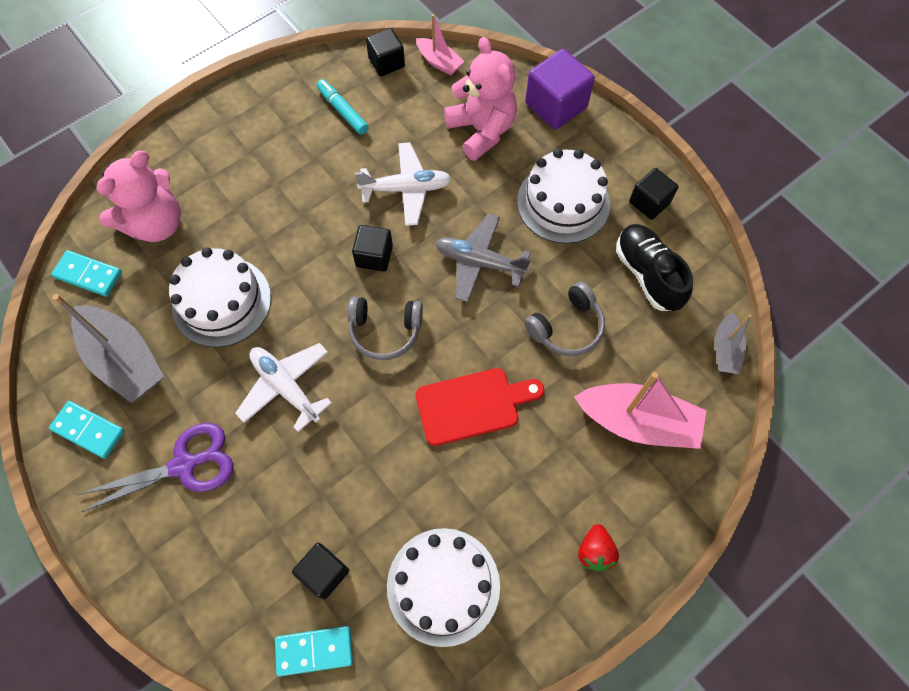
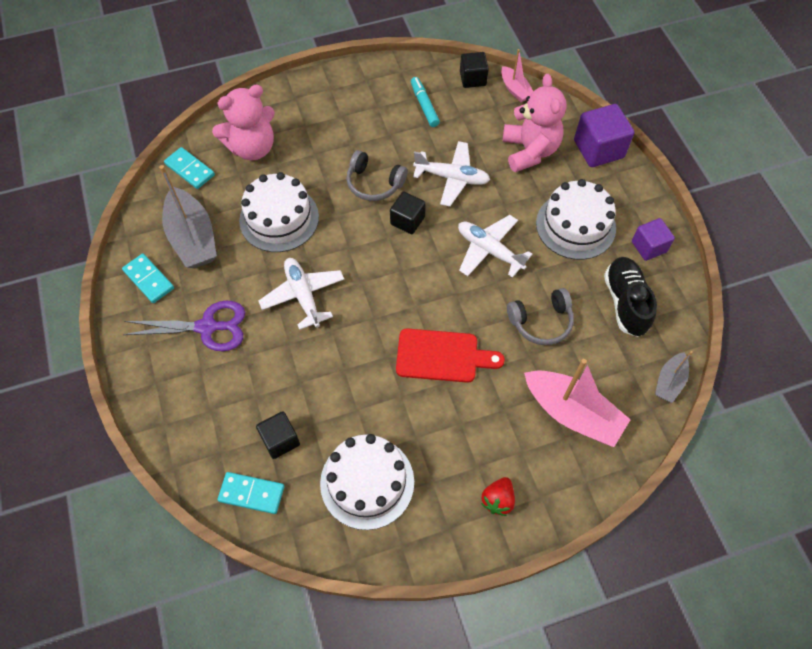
camera: 20 degrees right, 5 degrees down
grey headphones [348,297,423,360] -> grey headphones moved to [346,150,408,201]
grey plane [435,213,531,302] -> white plane [458,215,533,278]
black cube [629,168,678,220] -> purple cube [632,218,675,261]

